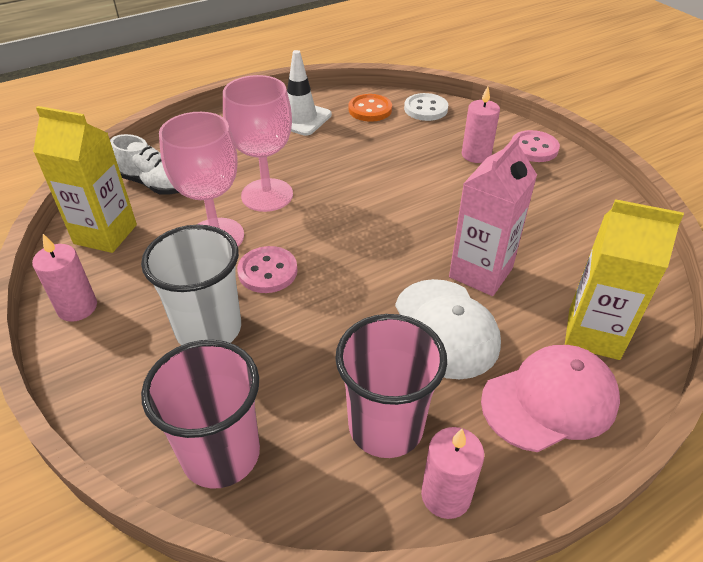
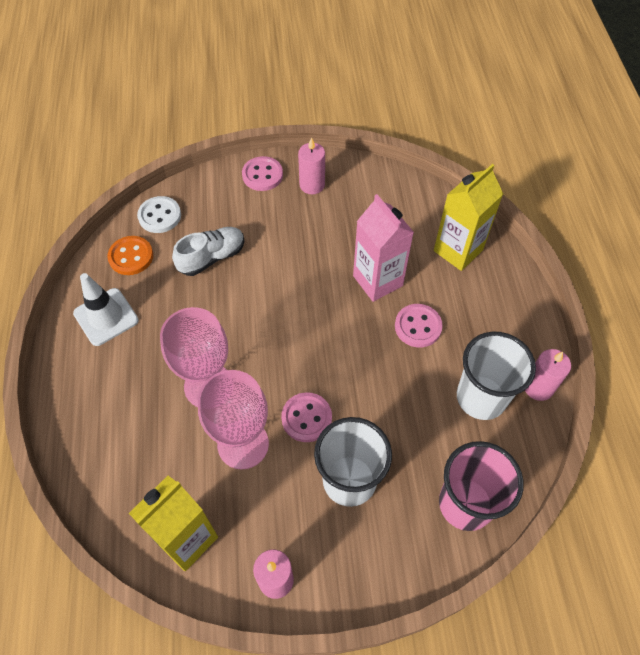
camera: 65 degrees left, 15 degrees up
white shoe [110,134,179,195] -> white shoe moved to [172,227,245,276]
pink cup [335,314,447,458] -> white cup [457,332,536,420]
white cap [395,279,501,379] -> pink button [395,304,443,347]
pink candle [462,86,500,163] -> pink candle moved to [298,137,325,194]
pink cap [481,345,620,452] -> none

